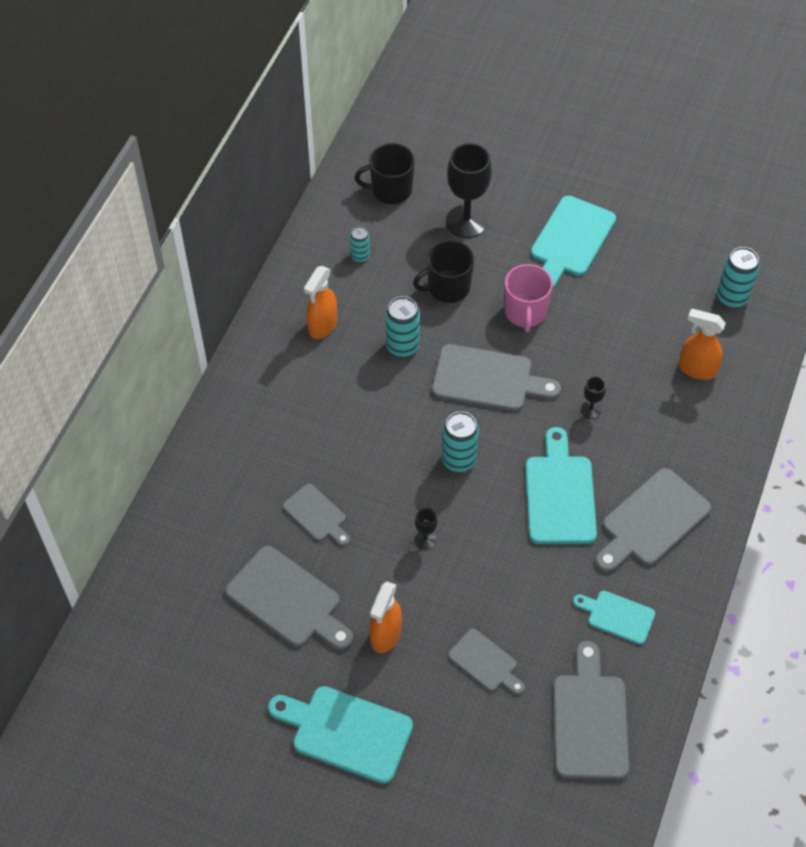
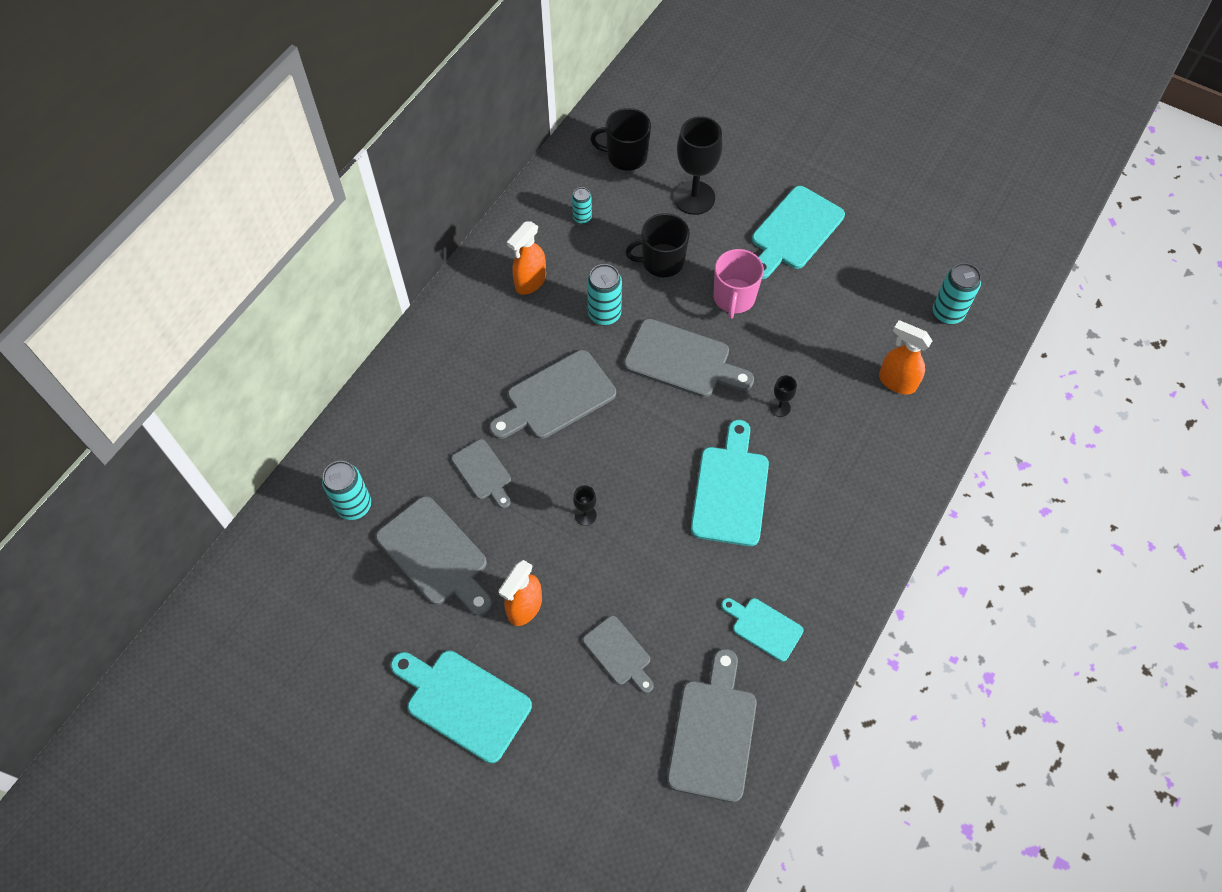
camera: 10 degrees right, 5 degrees up
turquoise can [442,411,479,472] -> turquoise can moved to [322,461,371,520]
grey cutting board [595,468,711,572] -> grey cutting board moved to [489,350,616,439]

